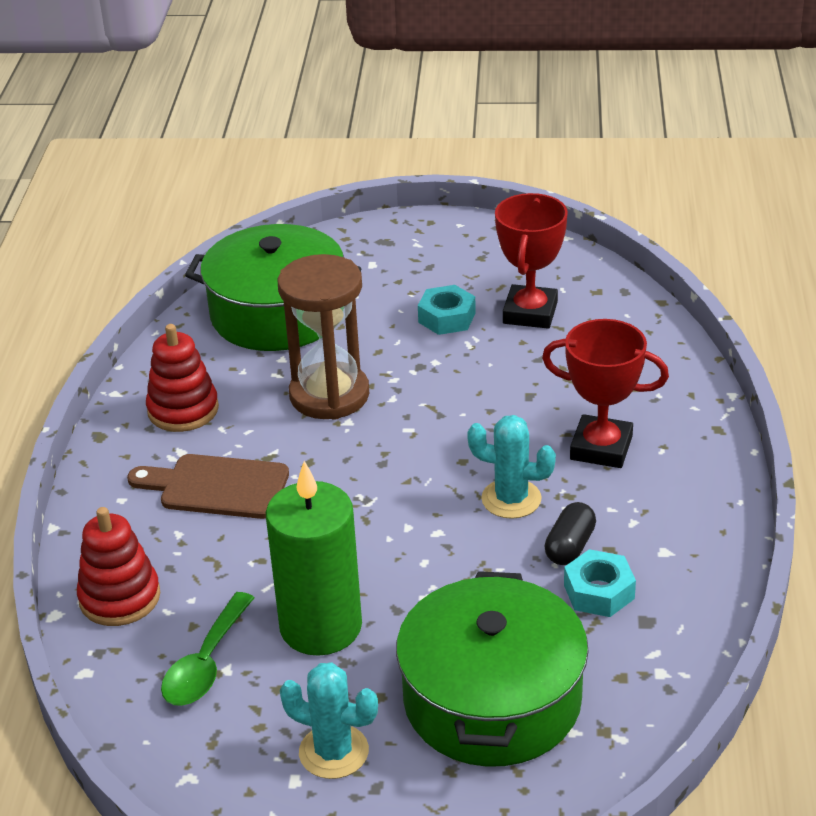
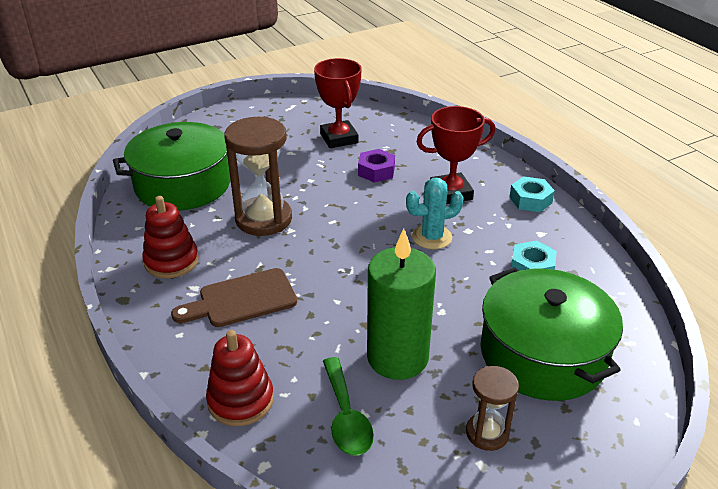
camera: 35 degrees left, 0 degrees up
turquoise cactus [280,662,378,779] -> brown hourglass [466,366,519,451]
turquoise nut [418,285,476,335] -> turquoise nut moved to [509,176,555,212]
black capsule [544,502,596,565] -> none
none -> purple nut [358,149,395,183]

